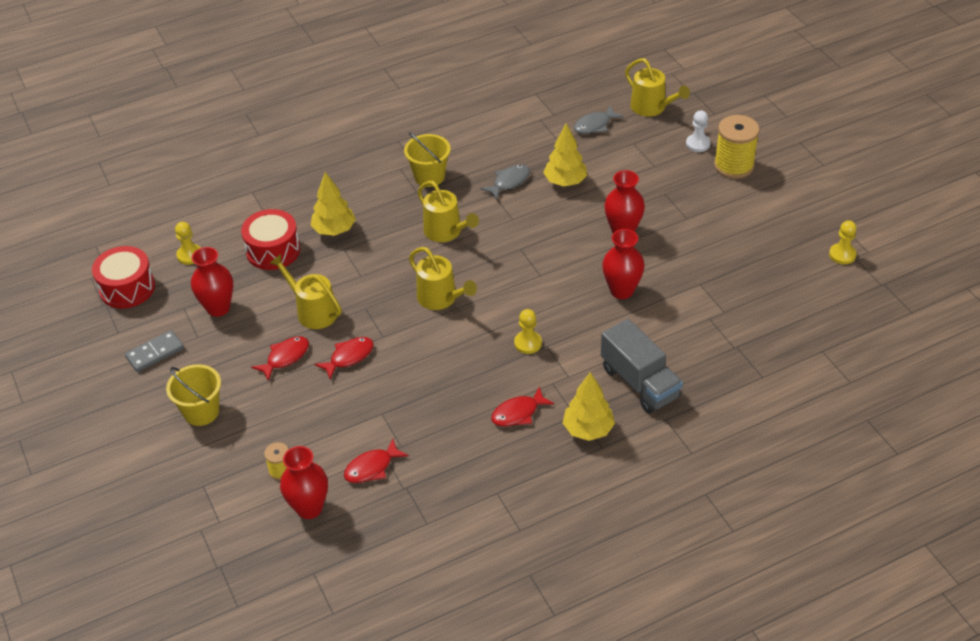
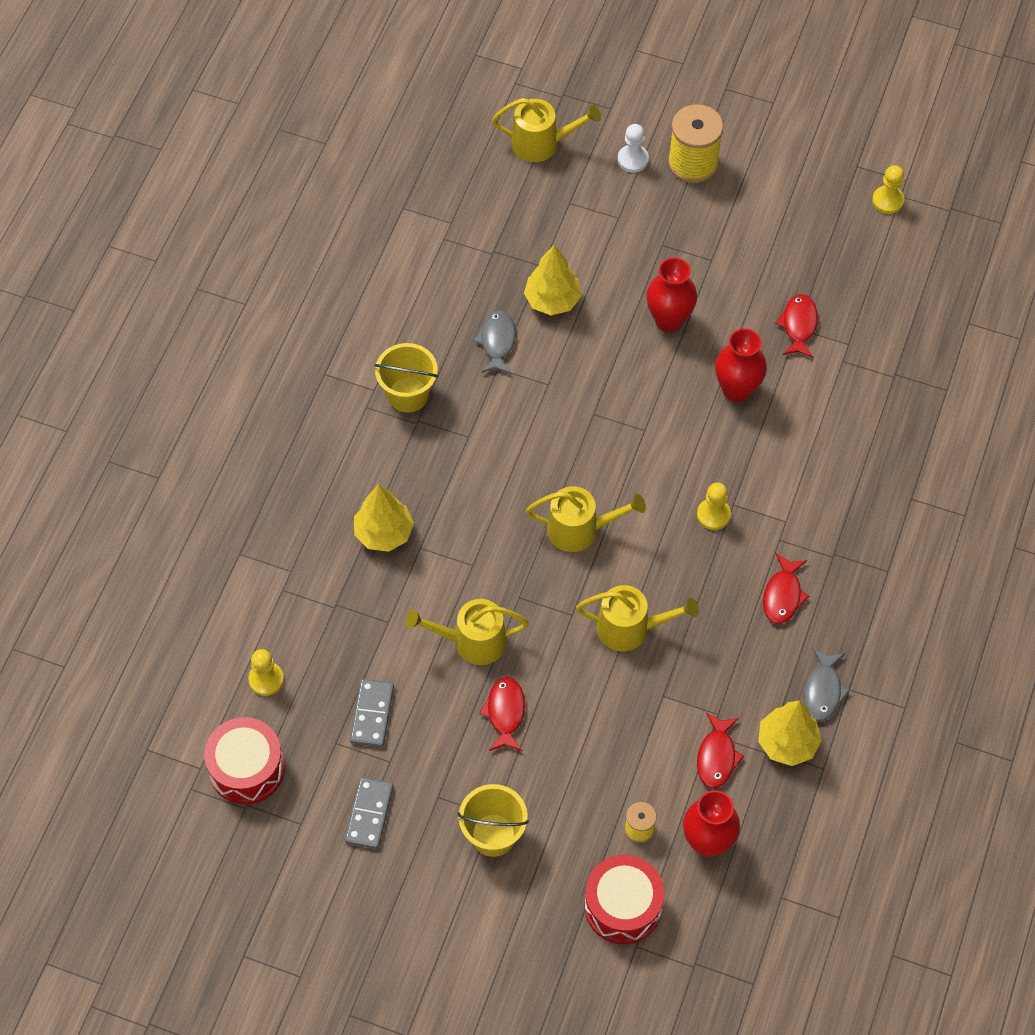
camera: 45 degrees left, 15 degrees up
red vase [191,247,233,317] -> grey domino [350,679,394,747]
red drum [241,209,300,270] -> red drum moved to [585,855,664,944]
red fish [314,337,374,379] -> red fish moved to [775,294,818,358]
yellow watering can [418,181,479,242] -> yellow watering can moved to [576,585,699,651]
yellow tree [563,372,615,441] -> yellow tree moved to [758,700,822,766]
grey fish [574,106,624,134] -> grey fish moved to [803,647,850,721]
grey truck [601,319,683,413] -> none

